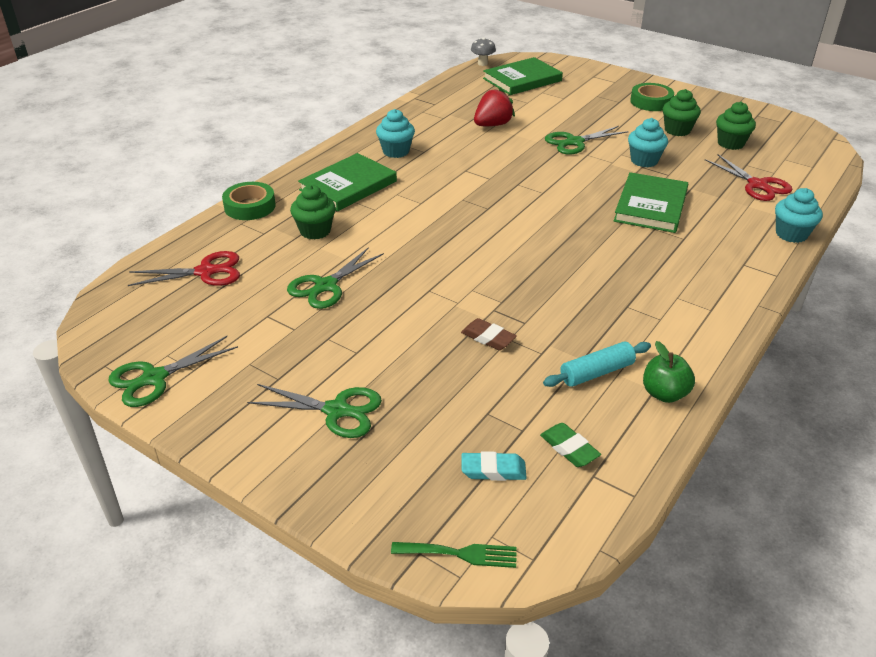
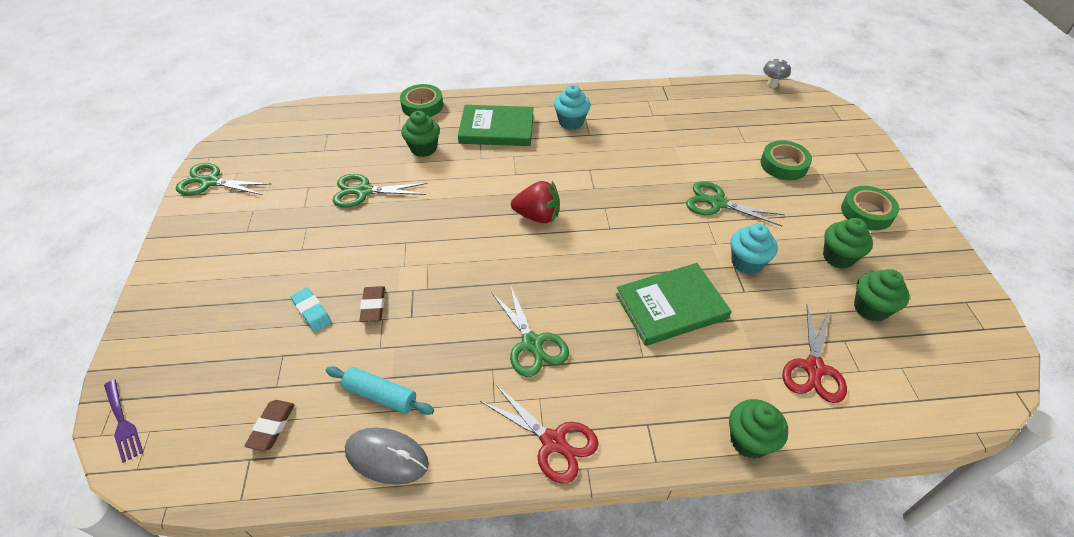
camera: 50 degrees right, 10 degrees up
red scissors [128,251,240,286] -> red scissors moved to [480,384,599,483]
green scissors [247,384,382,438] -> green scissors moved to [491,285,569,377]
green fork [391,542,516,568] -> purple fork [104,380,143,463]
turquoise eraser [461,451,527,481] -> turquoise eraser moved to [291,288,332,332]
red strawberry [474,87,515,126] -> red strawberry moved to [511,181,560,223]
green book [483,57,563,95] -> none
green eraser [540,423,601,467] -> brown eraser [245,400,295,451]
green apple [643,341,695,403] -> grey mouse [345,427,429,485]
turquoise cupcake [775,188,823,243] -> green cupcake [729,399,788,459]
none -> green tape [760,140,812,180]

